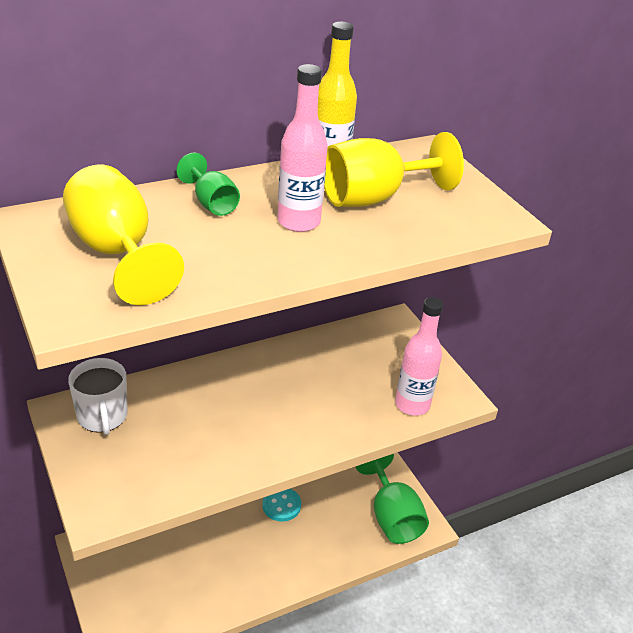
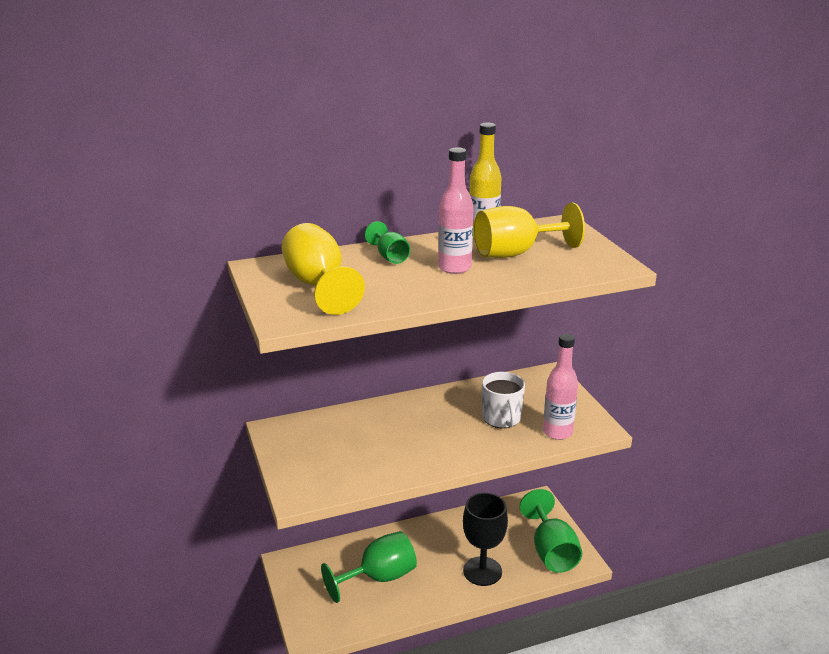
camera: 10 degrees right, 10 degrees down
white mug [68,358,128,435] -> white mug moved to [482,372,525,428]
turquoise button [262,489,301,522] -> none
none -> green goblet [321,531,417,603]
none -> black goblet [463,493,508,586]

